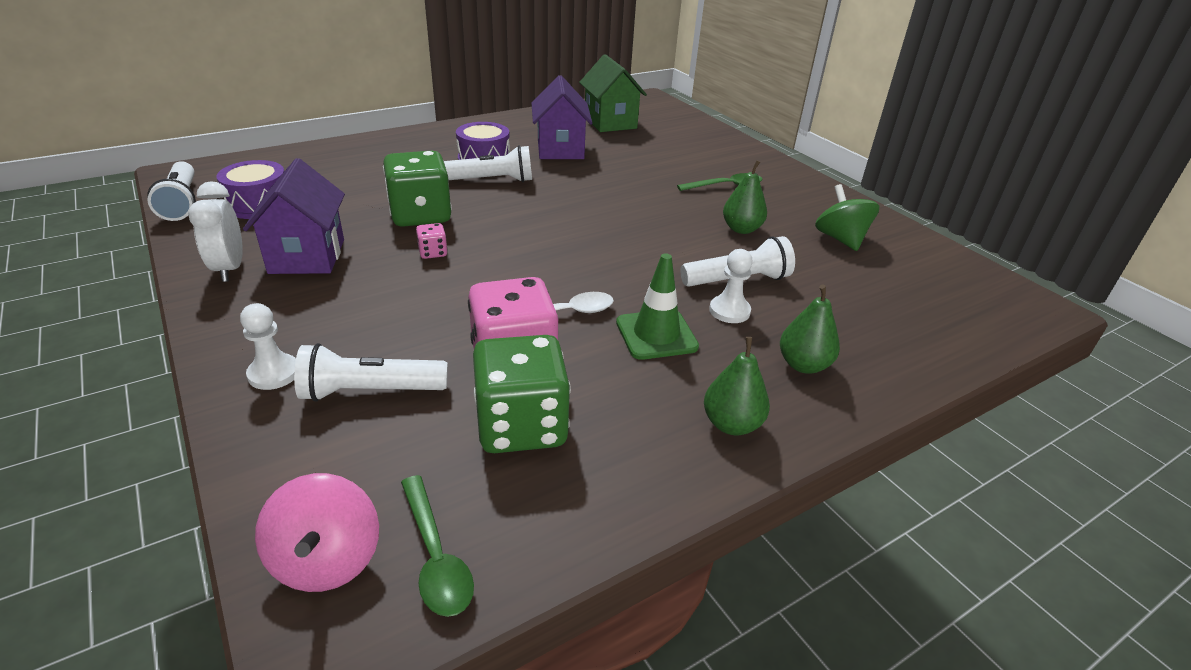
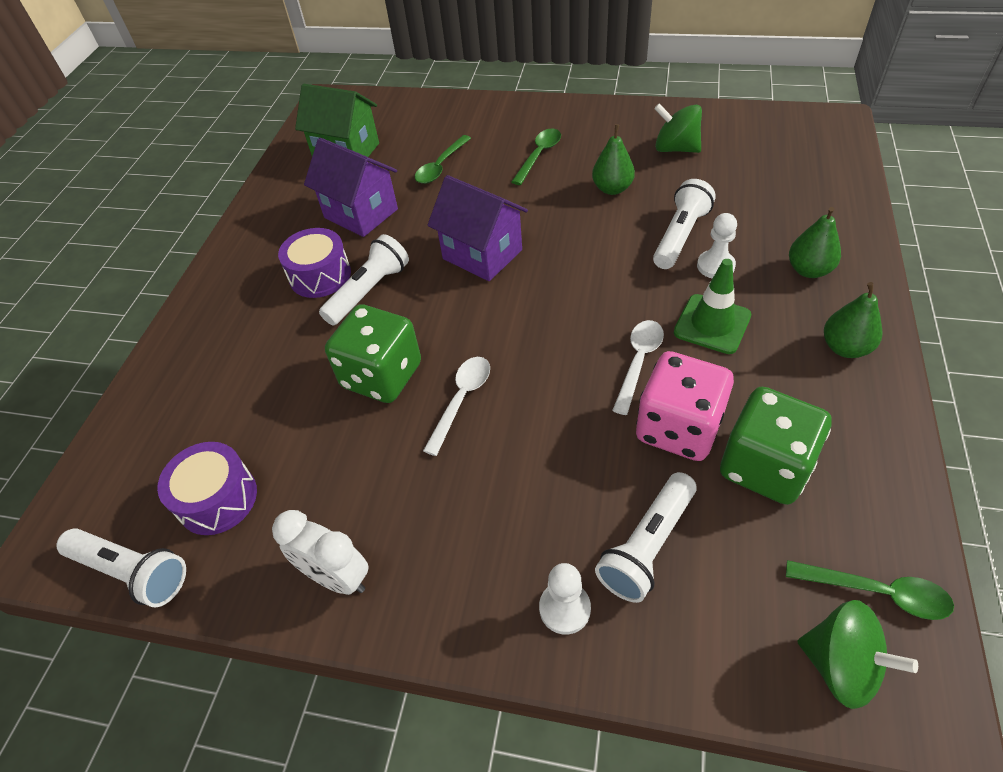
camera: 40 degrees left, 15 degrees up
purple house [243,158,345,274] -> purple house moved to [428,175,528,281]
pink spinning top [255,473,379,592] -> green spinning top [797,600,918,709]
pink dice [416,223,448,259] -> white spoon [423,357,490,456]
none -> green spoon [415,135,471,184]

